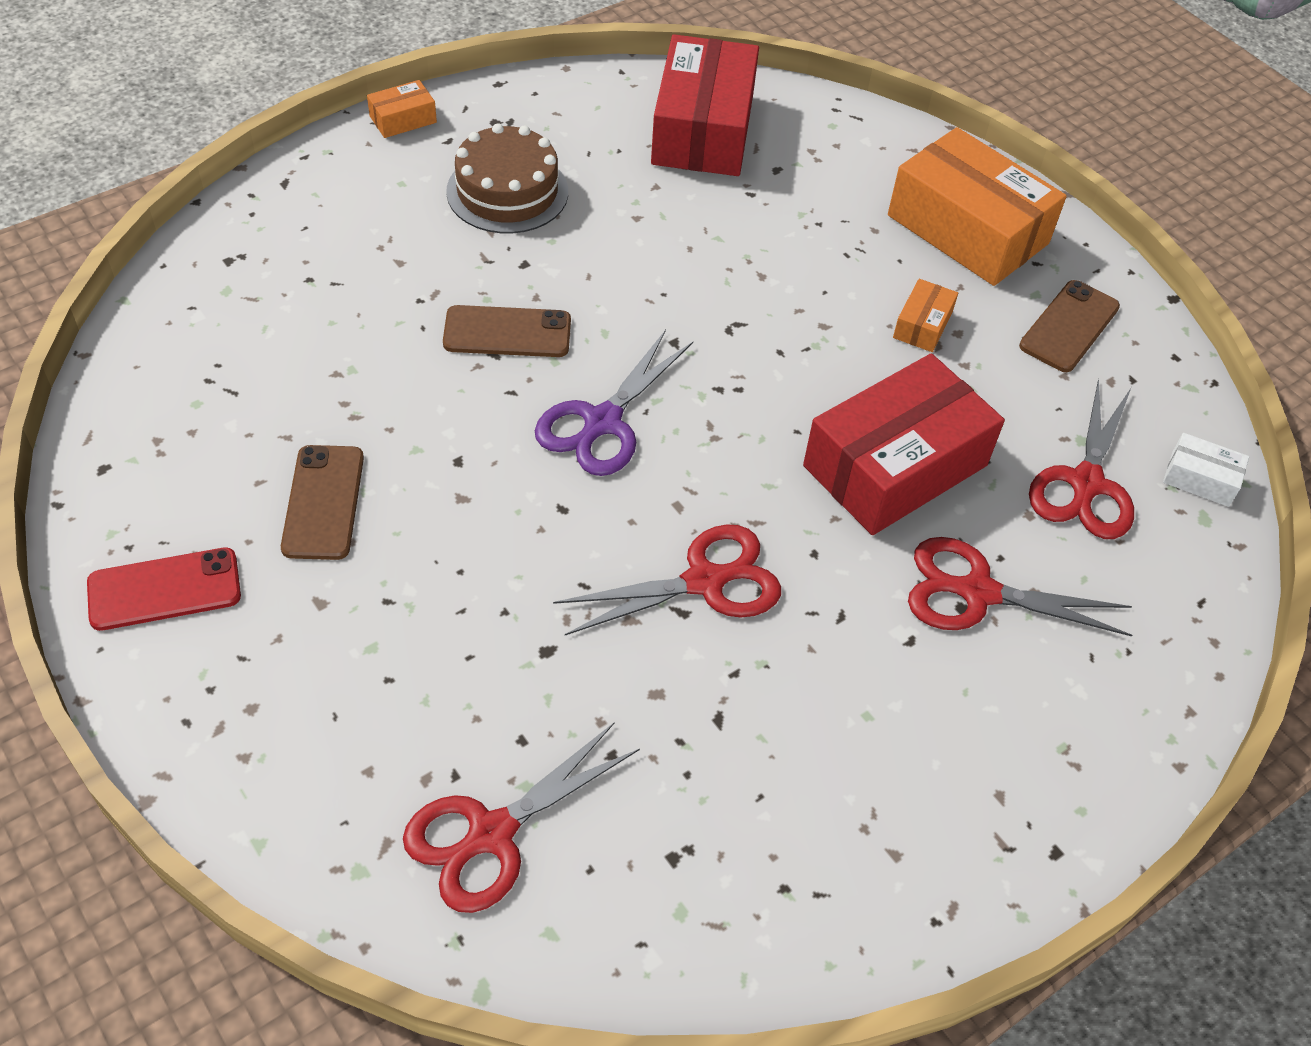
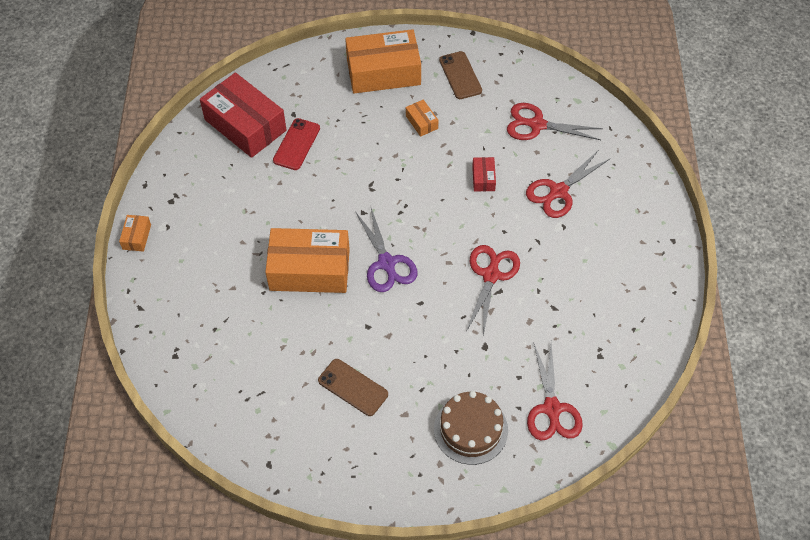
camera: 50 degrees left, 5 degrees up
red phone [87,547,241,631] -> red phone moved to [273,118,320,170]
brown phone [443,305,571,357] -> orange box [265,228,350,293]
brown cake [446,123,568,234] -> brown cake moved to [434,391,508,465]
red box [803,353,1005,535] -> red box [472,157,496,191], size x0.43
red scissors [1029,379,1134,539] -> red scissors turned 135 degrees clockwise [507,103,603,140]
white box [1163,433,1249,507] -> none

